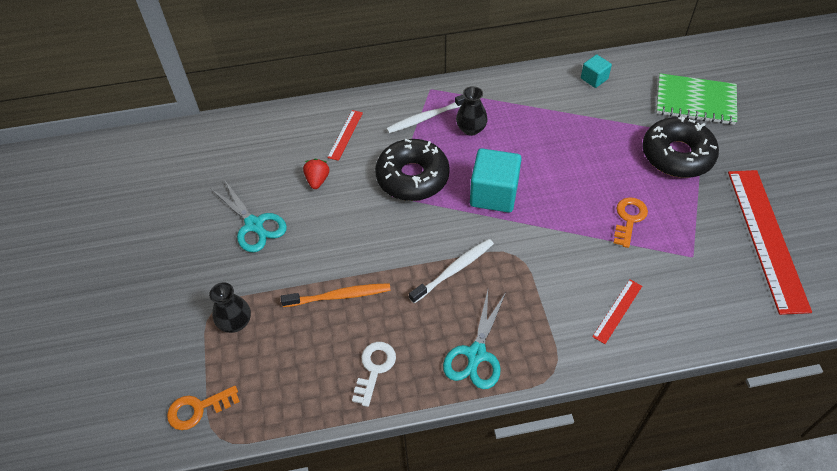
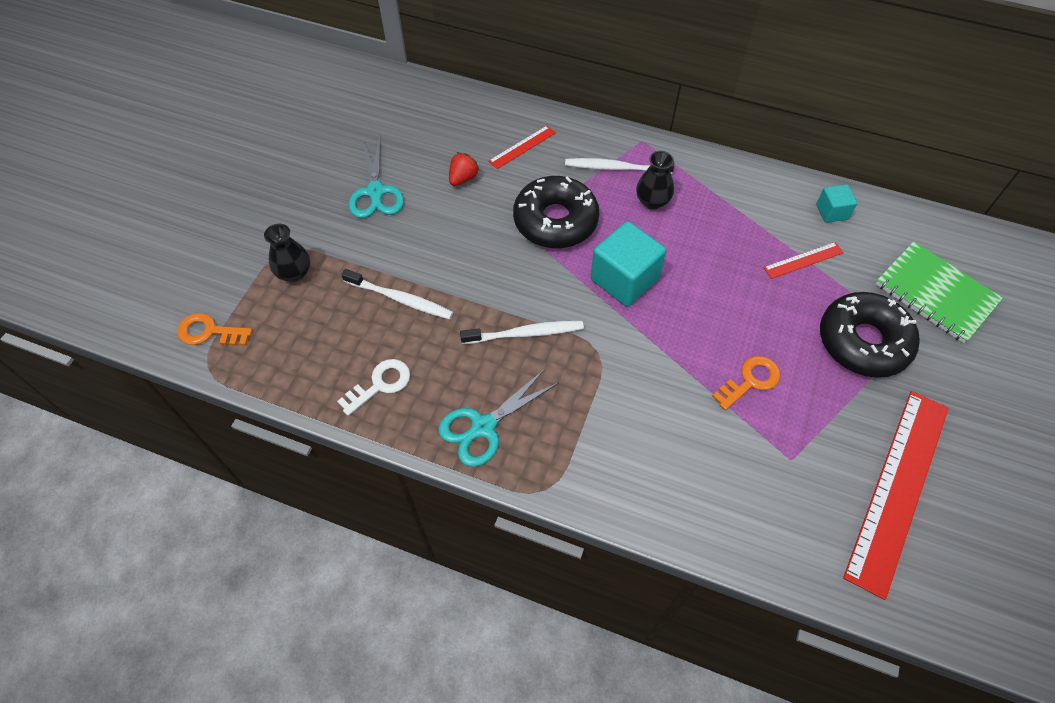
camera: 30 degrees right, 5 degrees up
orange toothbrush [281,283,391,307] -> white toothbrush [341,269,453,319]
red ruler [592,280,642,344] -> red ruler moved to [764,242,844,279]

